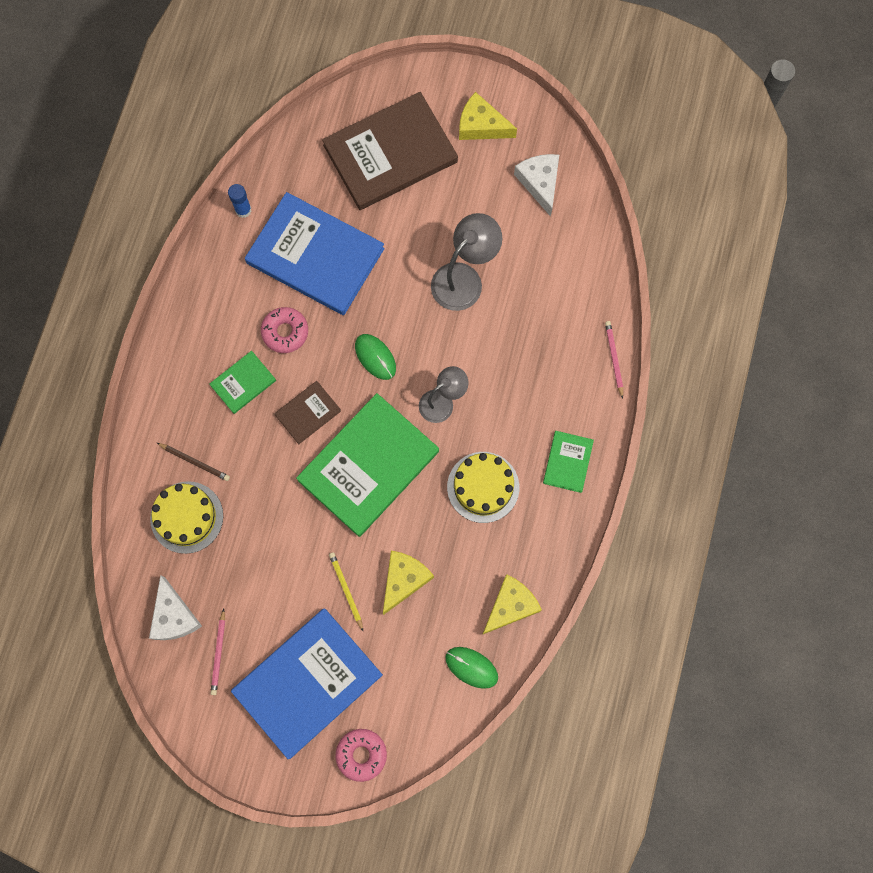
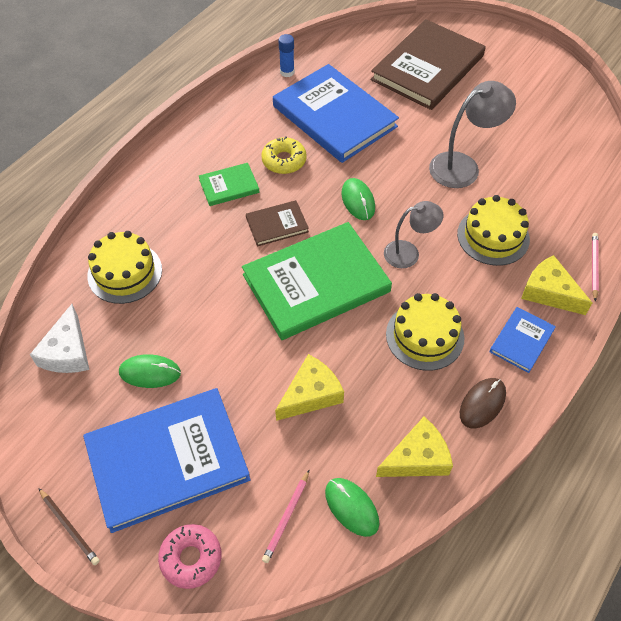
camera: 20 degrees right, 20 degrees down
brown pencil [157,443,230,481] -> brown pencil moved to [38,488,100,565]
pink pencil [210,609,225,695] -> pink pencil moved to [262,470,309,563]
pink donut [261,307,308,353] -> yellow donut [261,137,307,174]
brown book [322,92,458,210] -> brown book turned 45 degrees counterclockwise [370,19,486,110]
yellow pencil [329,552,363,631] -> none
yellow cheese [459,92,517,140] -> yellow cheese moved to [521,255,592,315]
white cheese [514,154,559,217] -> none
green book [543,431,594,493] -> blue book [490,307,556,373]
none -> green mouse [119,354,181,388]
none -> yellow cake [457,195,530,266]
none -> brown mouse [460,378,506,429]

